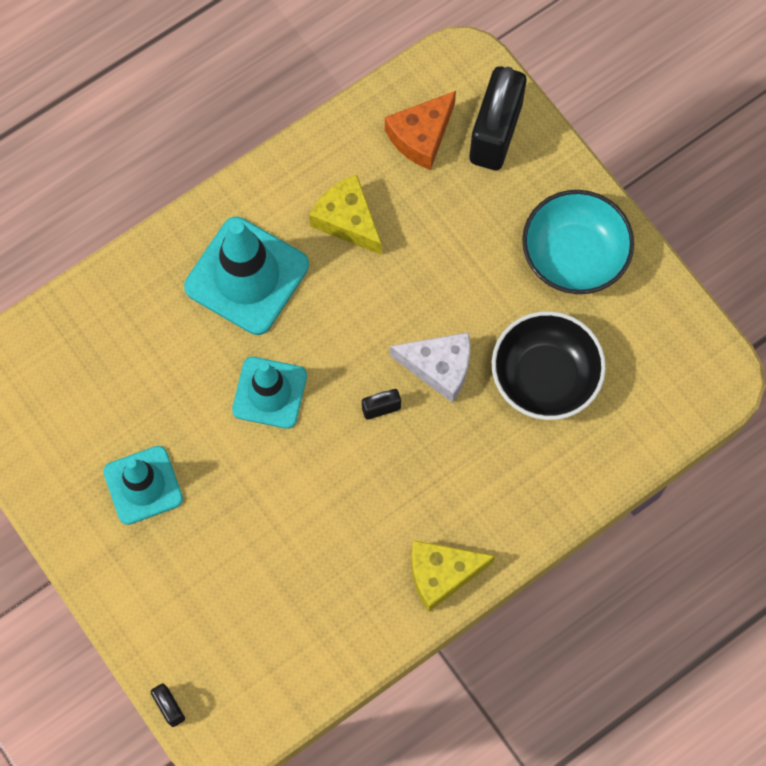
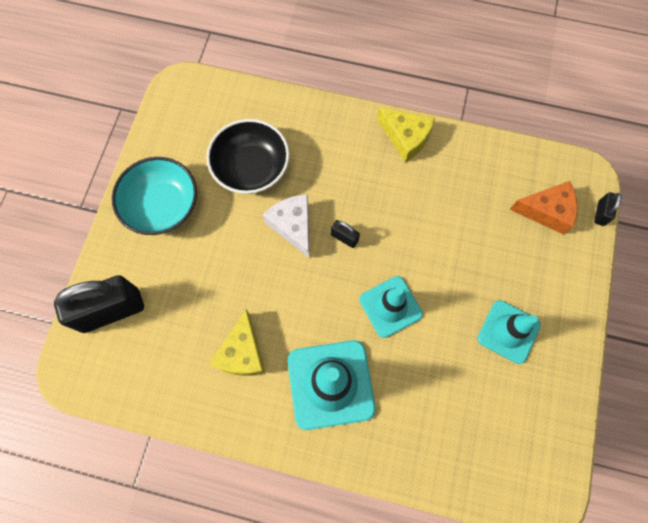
camera: 130 degrees left, 0 degrees up
orange cheese [385,91,456,170] -> orange cheese moved to [509,181,577,235]

